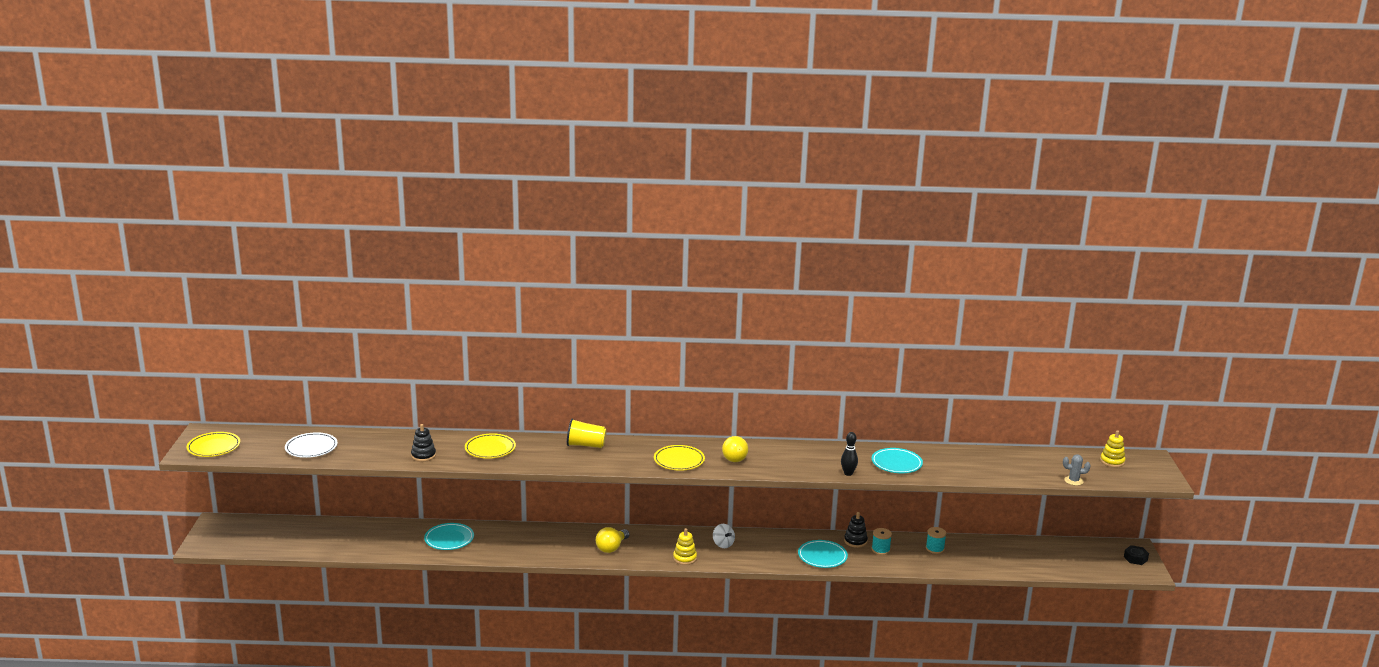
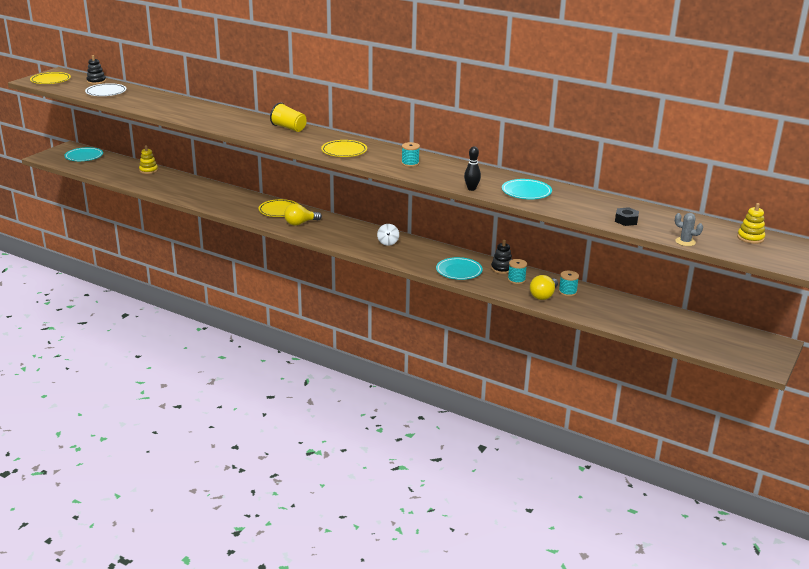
camera: 30 degrees right, 5 degrees up
black stacking toy [411,424,436,462] -> black stacking toy moved to [86,55,106,84]
turquoise plate [424,523,474,550] -> turquoise plate moved to [64,147,103,161]
yellow plate [465,433,516,459] -> yellow plate moved to [258,199,298,217]
yellow stacking toy [673,528,697,565] -> yellow stacking toy moved to [139,145,158,174]
yellow light bulb [722,436,748,462] -> yellow light bulb moved to [530,275,558,300]
black nut [1124,545,1149,565] -> black nut moved to [615,207,639,226]
none -> turquoise spool [401,142,420,167]

